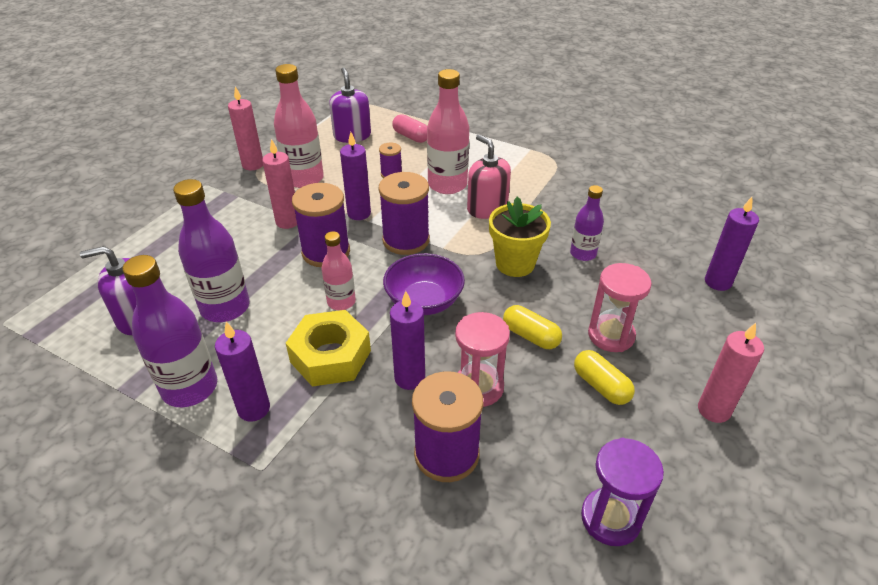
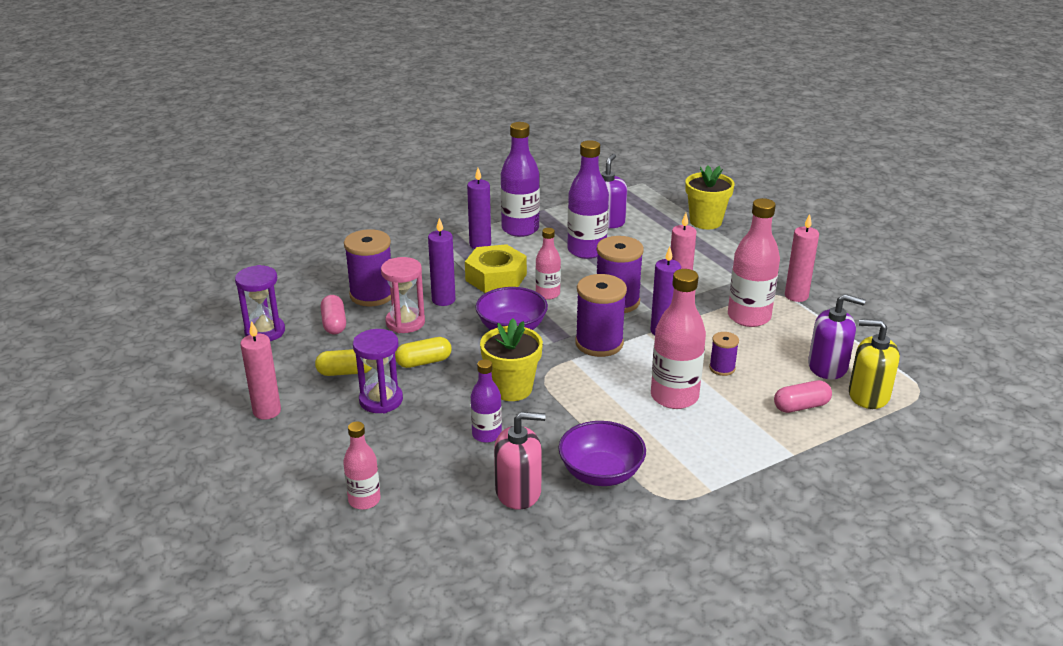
camera: 120 degrees right, 10 degrees down
pink soap dispenser [467,134,511,219] -> pink soap dispenser moved to [494,412,546,510]
pink hourglass [588,263,652,352] -> purple hourglass [353,329,403,413]
purple candle [705,197,759,291] -> pink bottle [343,421,381,510]
none -> pink capsule [320,295,346,334]
none -> purple bowl [558,421,646,486]
none -> yellow flower pot [685,165,734,229]
none -> yellow soap dispenser [849,319,900,409]

